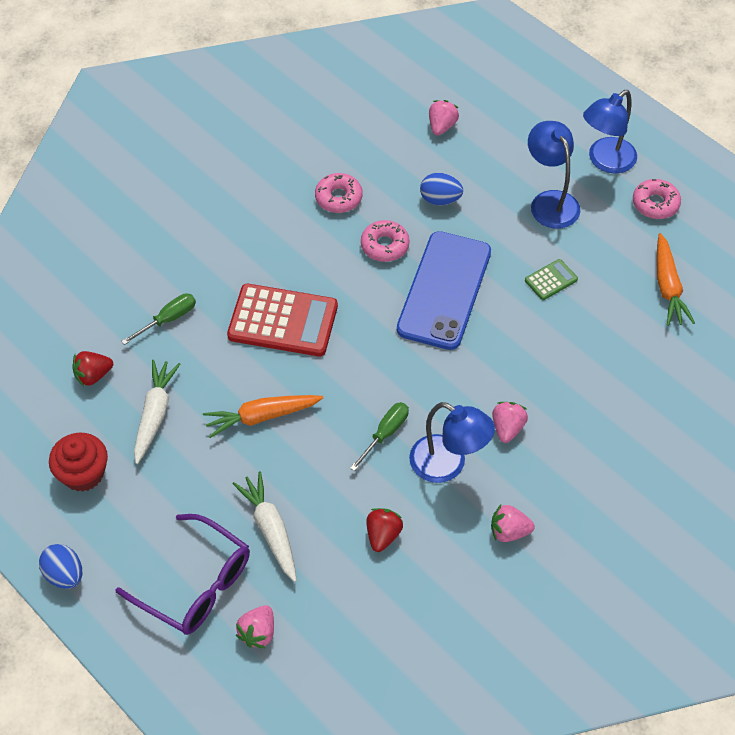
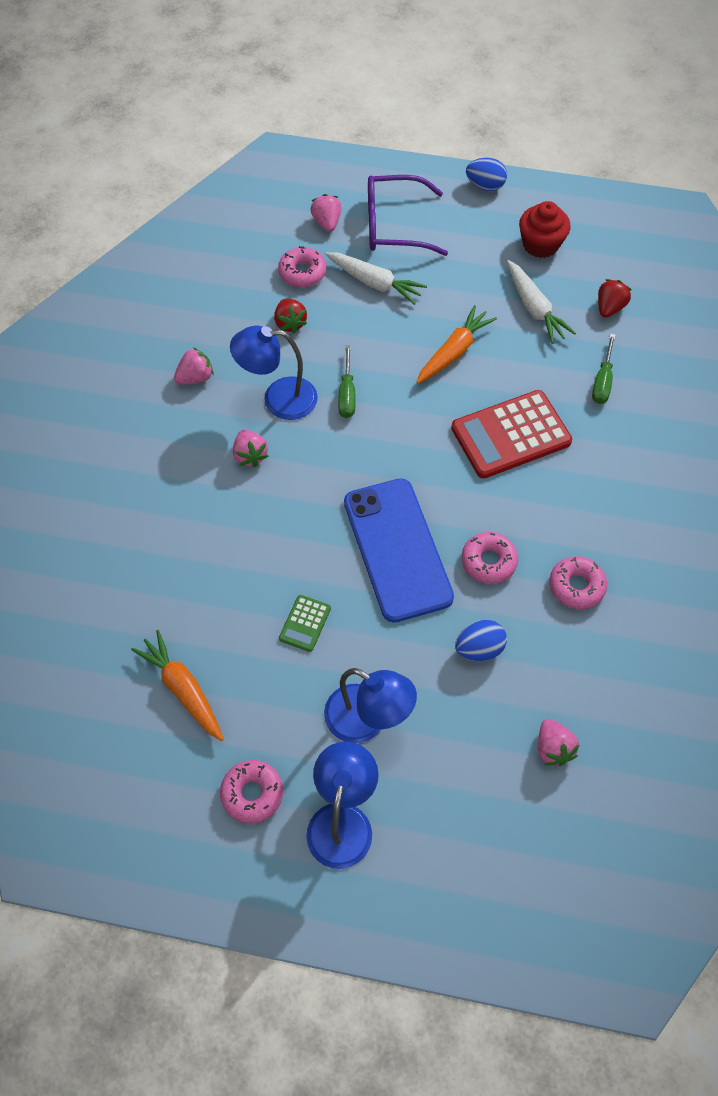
camera: 145 degrees right, 5 degrees up
none -> pink donut [278,246,326,287]

